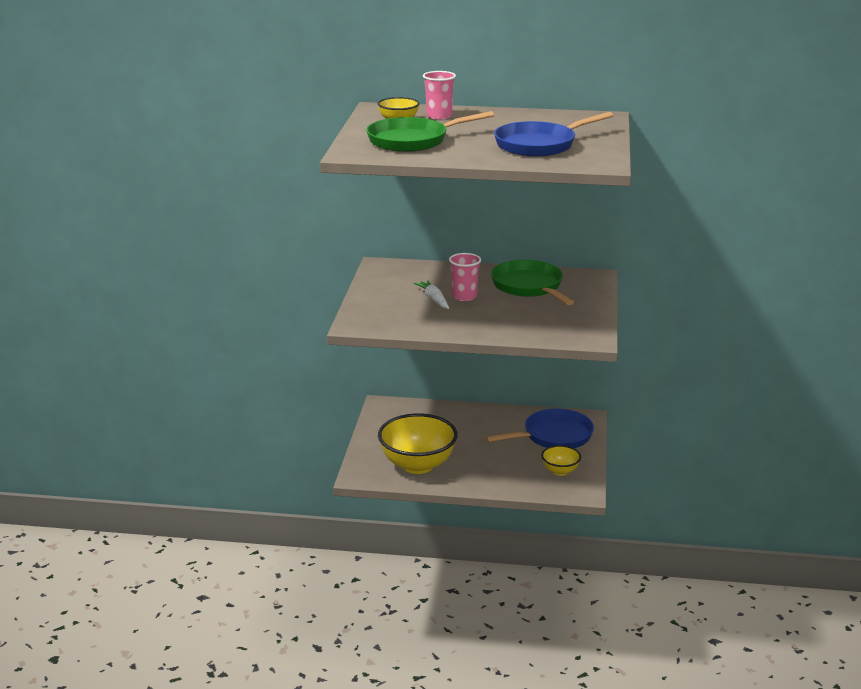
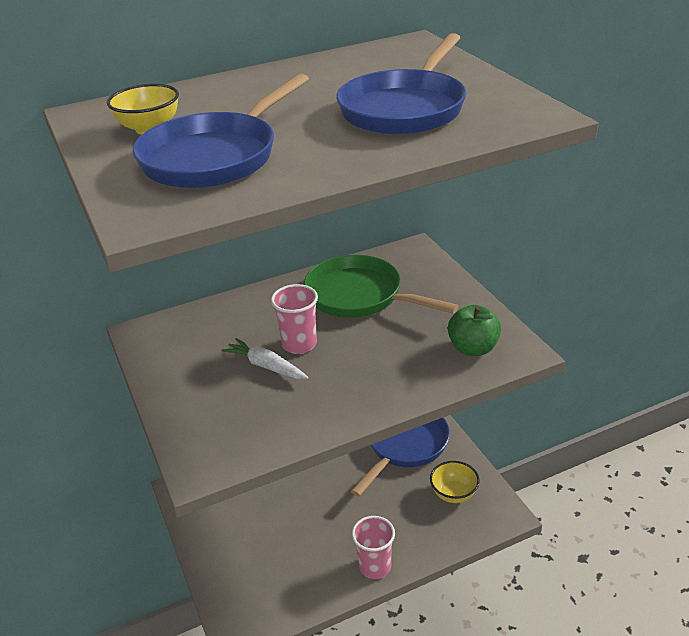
camera: 30 degrees left, 10 degrees up
green pan [366,111,494,152] -> blue pan [133,73,309,188]
yellow bowl [378,413,458,474] -> none
pink cup [423,71,456,120] -> pink cup moved to [352,516,395,579]
none -> green apple [448,305,501,356]

